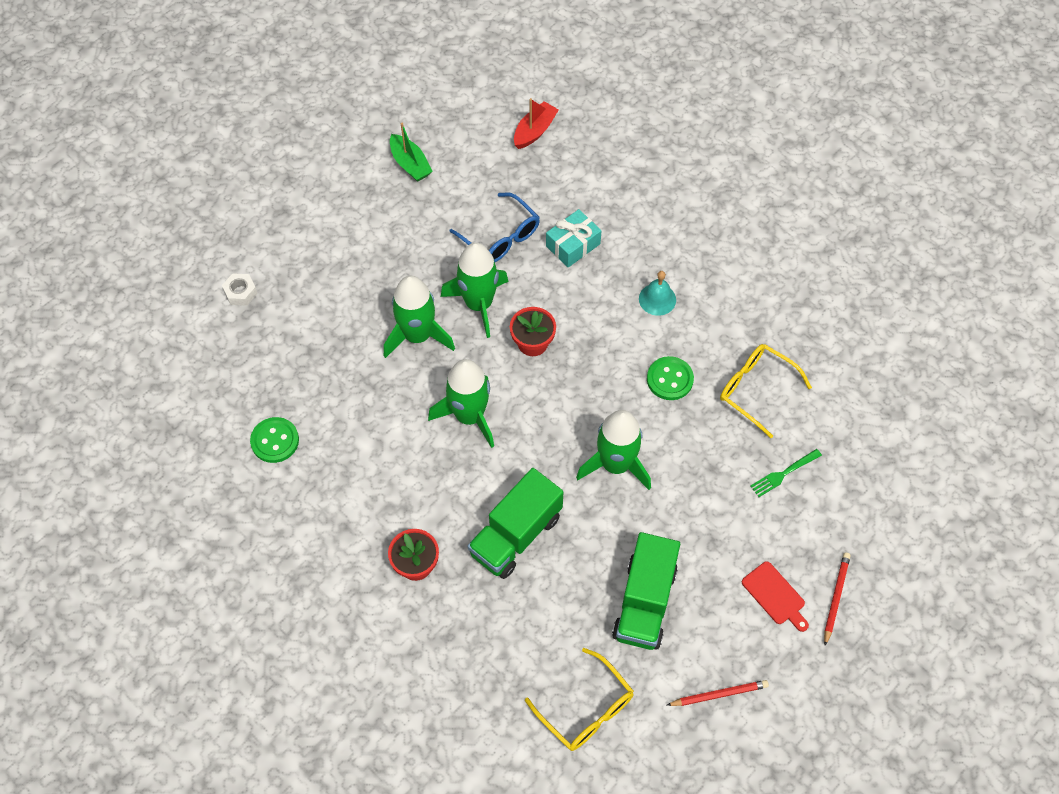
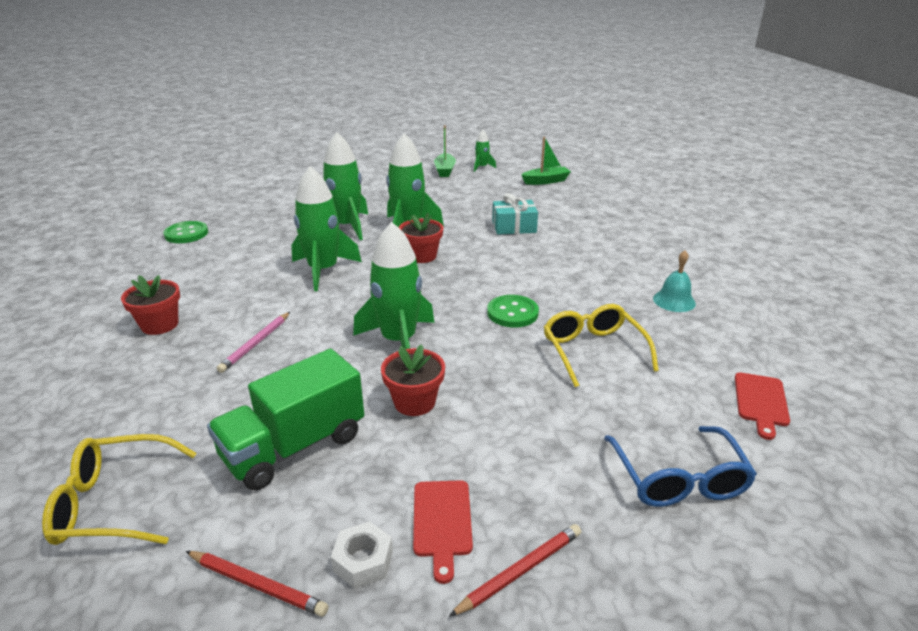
camera: 35 degrees right, 30 degrees down
white nut [222,273,258,306] -> white nut moved to [331,521,393,589]
blue glasses [449,192,540,262] -> blue glasses moved to [604,426,757,507]
green truck [468,468,564,579] -> pink pencil [217,312,290,373]
red boat [514,98,559,149] -> green boat [522,137,571,185]
yellow glasses [525,648,634,751] -> yellow glasses turned 90 degrees clockwise [42,434,197,545]
turquoise bell [639,271,676,316] -> turquoise bell moved to [653,251,696,312]
green fork [751,449,822,497] -> none
none -> red flower pot [381,344,445,416]
none -> green rocket [474,130,496,172]
none -> red cutting board [735,372,790,440]

